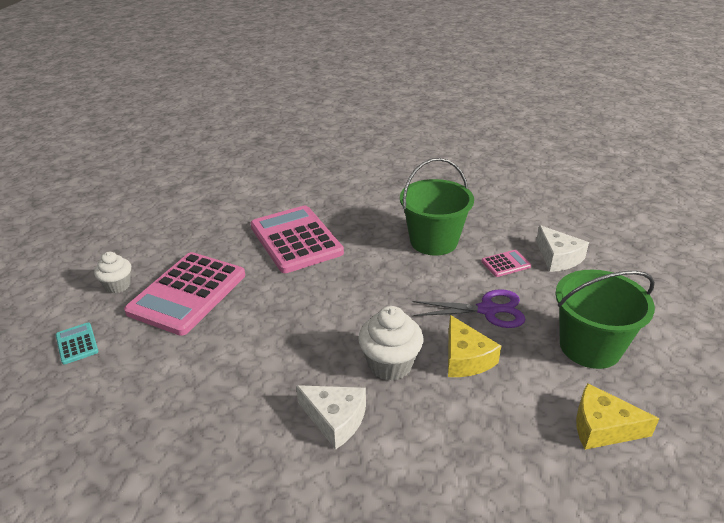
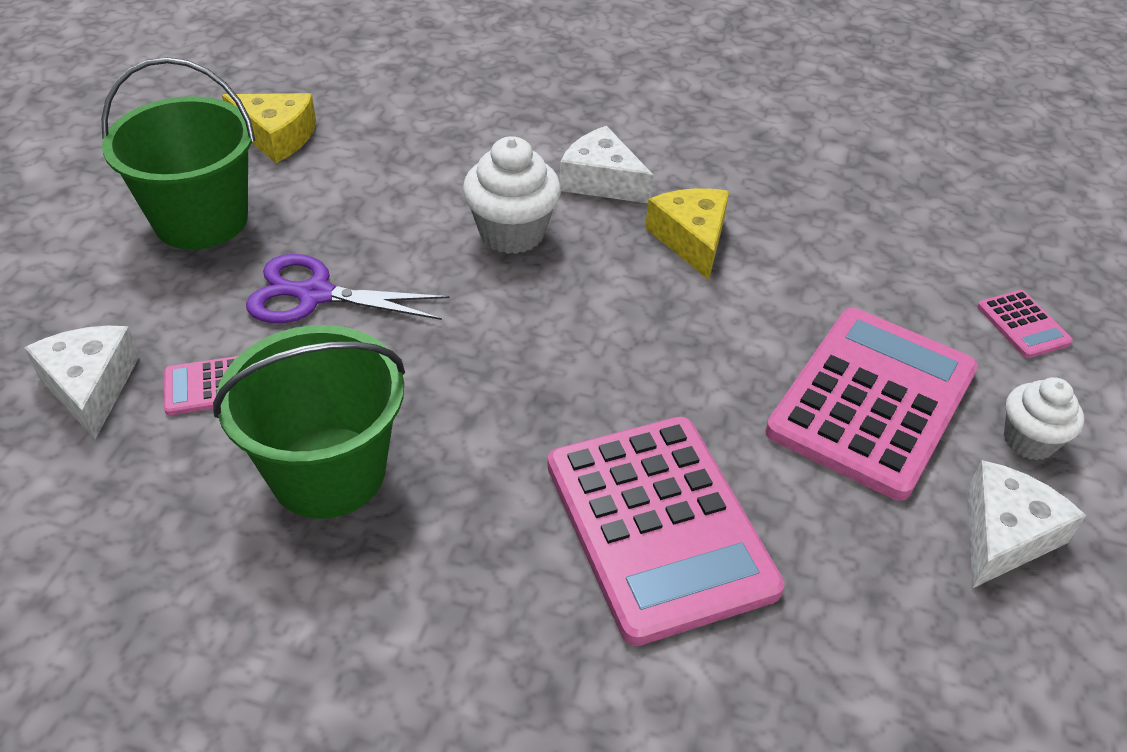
camera: 175 degrees left, 10 degrees up
turquoise calculator [56,323,99,365] -> pink calculator [977,290,1073,358]
yellow cheese [448,315,501,377] -> yellow cheese moved to [645,188,729,280]
none -> white cheese [967,460,1086,588]

